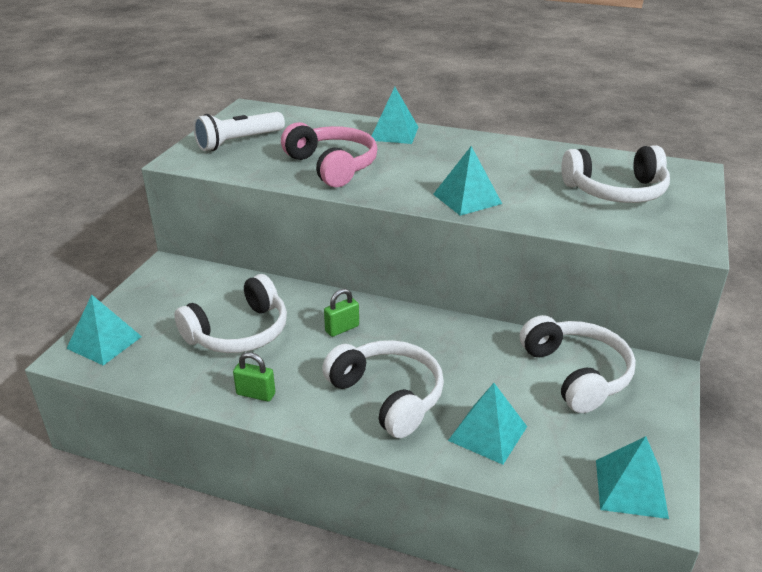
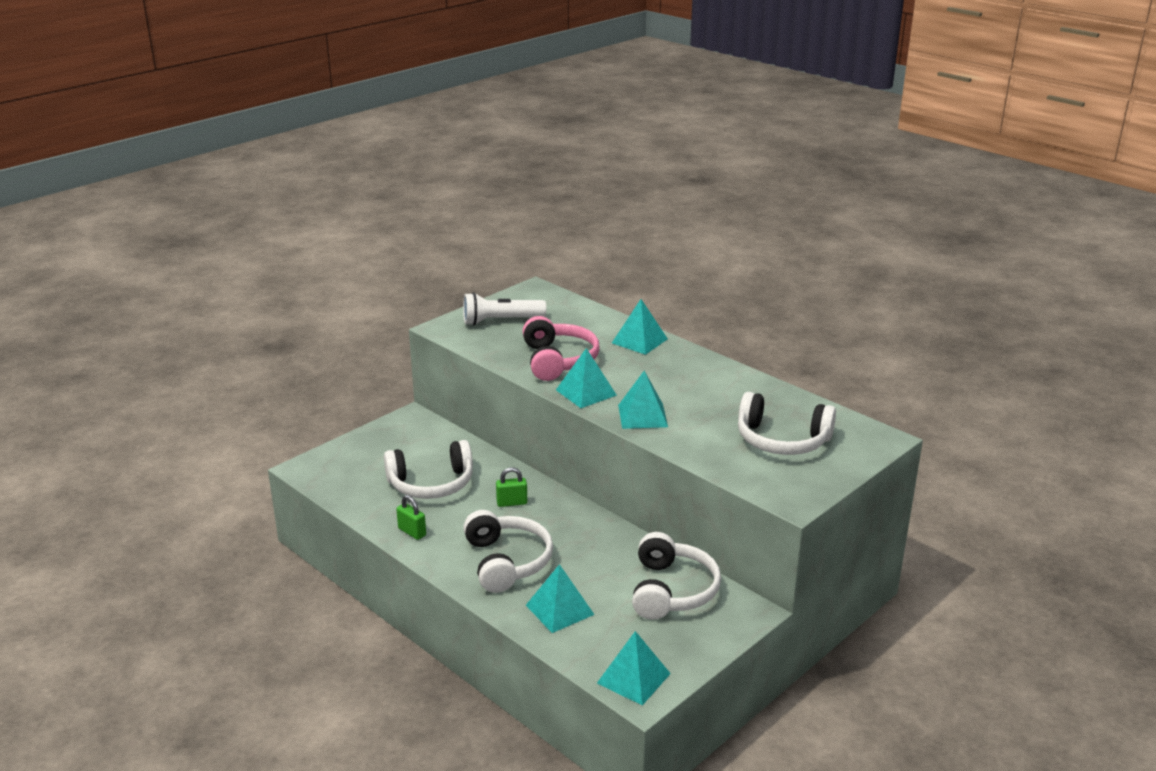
camera: 25 degrees right, 5 degrees down
turquoise pyramid [66,294,142,366] -> turquoise pyramid moved to [556,348,617,408]

